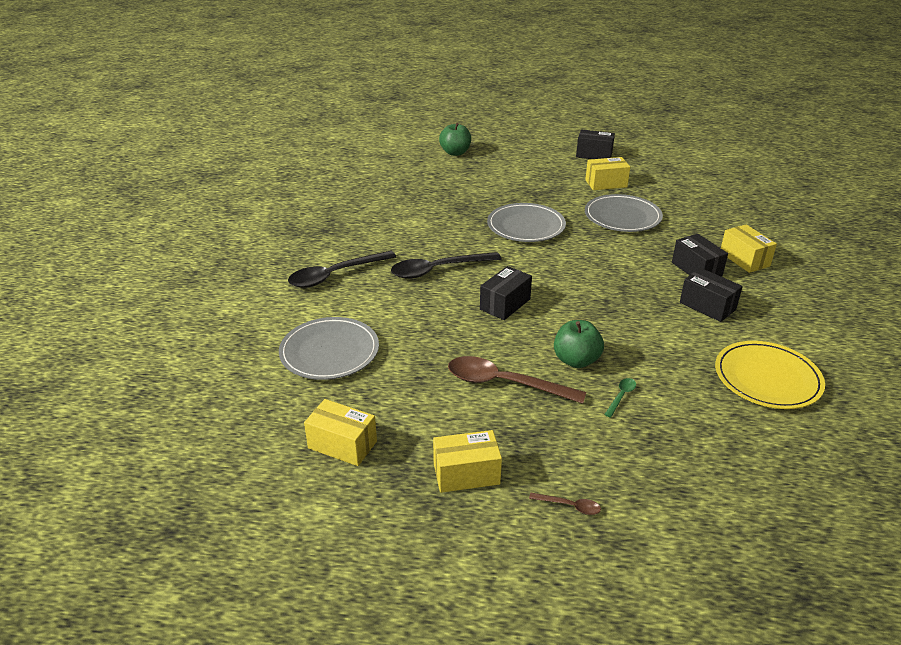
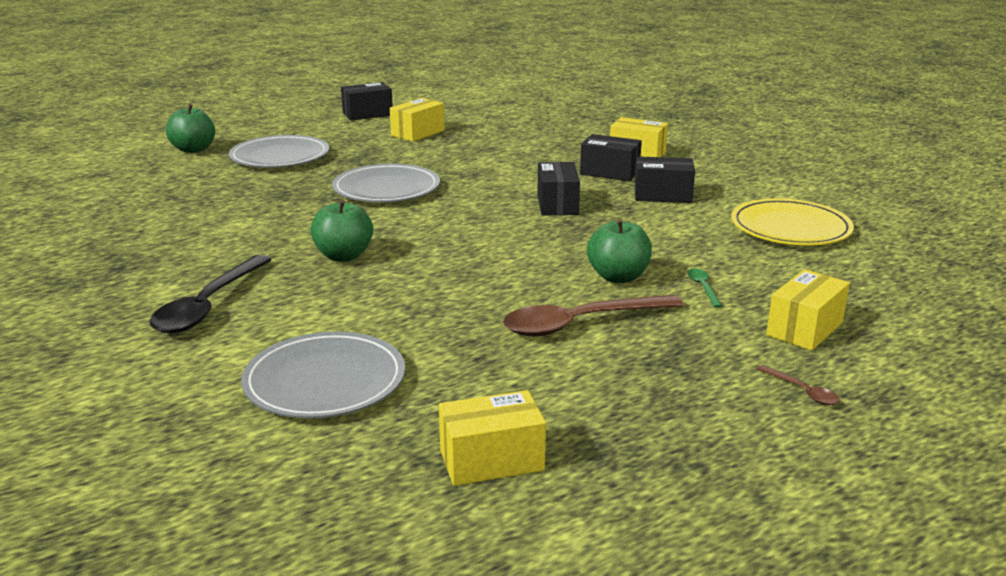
camera: 40 degrees left, 10 degrees down
black spoon [391,252,501,279] -> green apple [310,200,373,262]
yellow box [433,430,502,493] -> yellow box moved to [766,269,850,351]
black box [480,266,532,320] -> black box moved to [537,162,580,215]
brown spoon [529,493,601,515] -> brown spoon turned 75 degrees clockwise [757,365,840,405]
grey plate [585,194,663,232] -> grey plate moved to [229,135,329,168]

